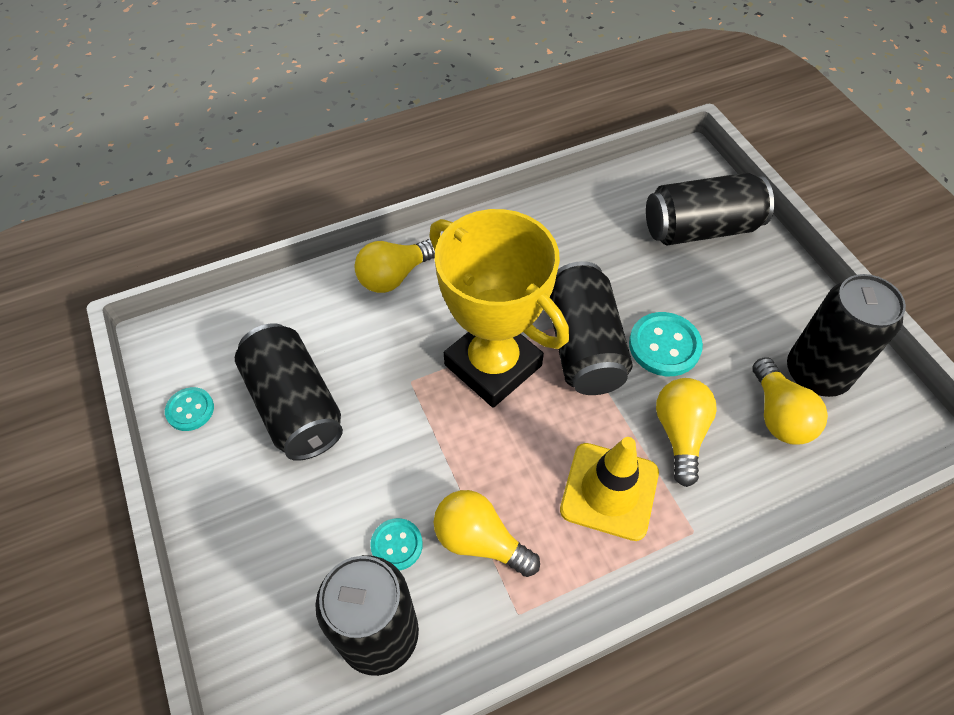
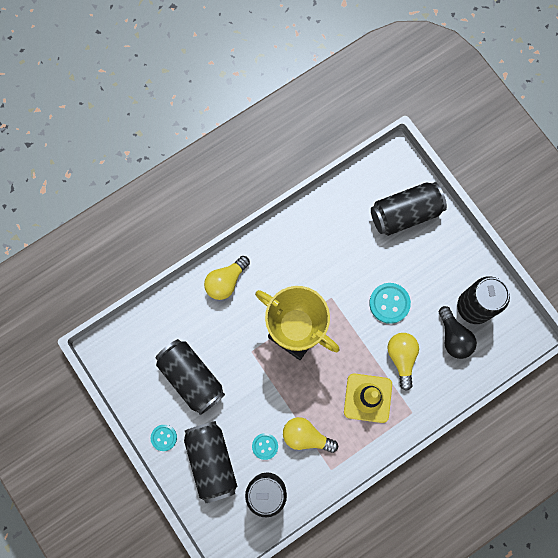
camera: 10 degrees left, 20 degrees up
turquoise button [165,387,214,431] -> turquoise button moved to [151,425,177,451]
black can [550,261,633,395] -> black can moved to [184,421,237,503]
yellow light bulb [752,357,828,445] -> black light bulb [439,306,477,359]

